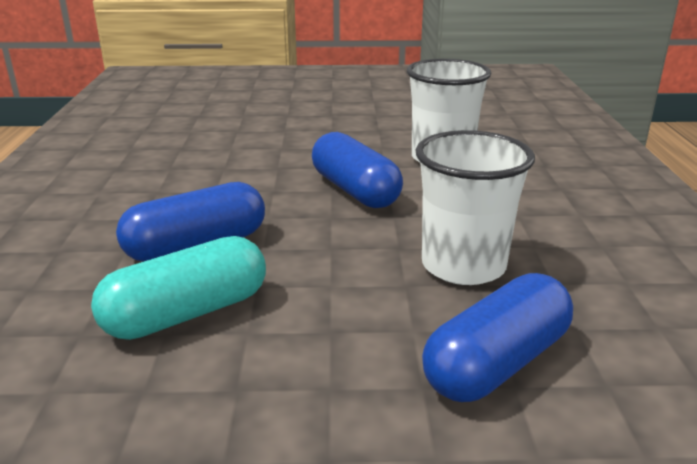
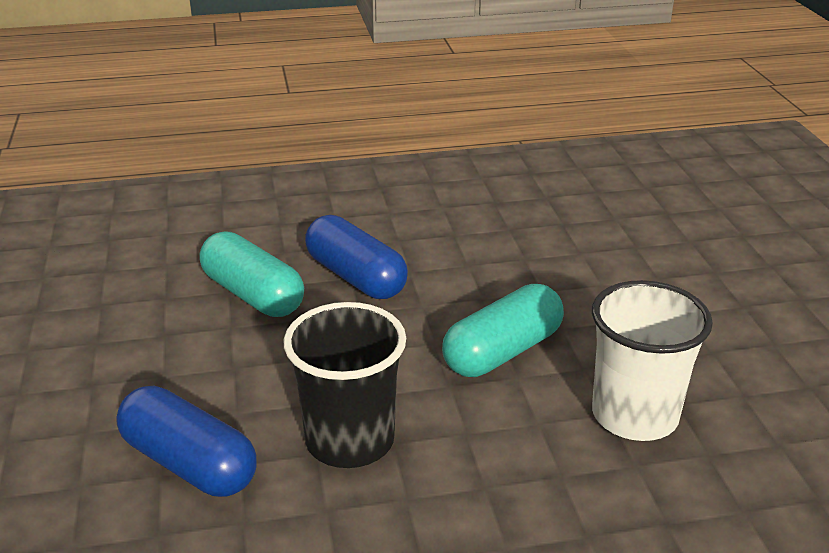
camera: 80 degrees right, 5 degrees up
blue capsule [312,132,403,208] -> turquoise capsule [442,284,564,377]
white cup [416,130,535,285] -> black cup [284,302,406,468]

